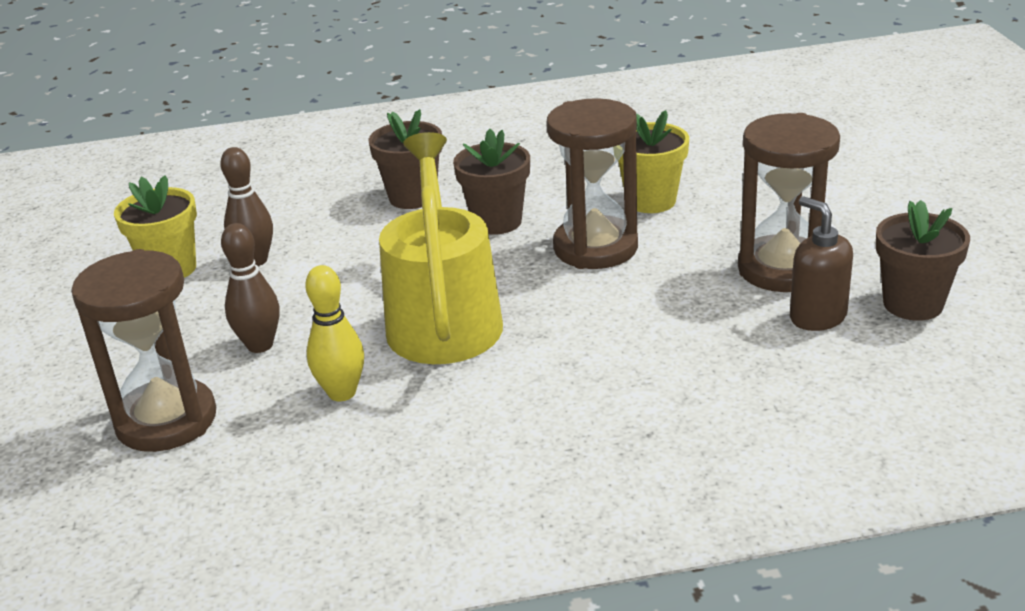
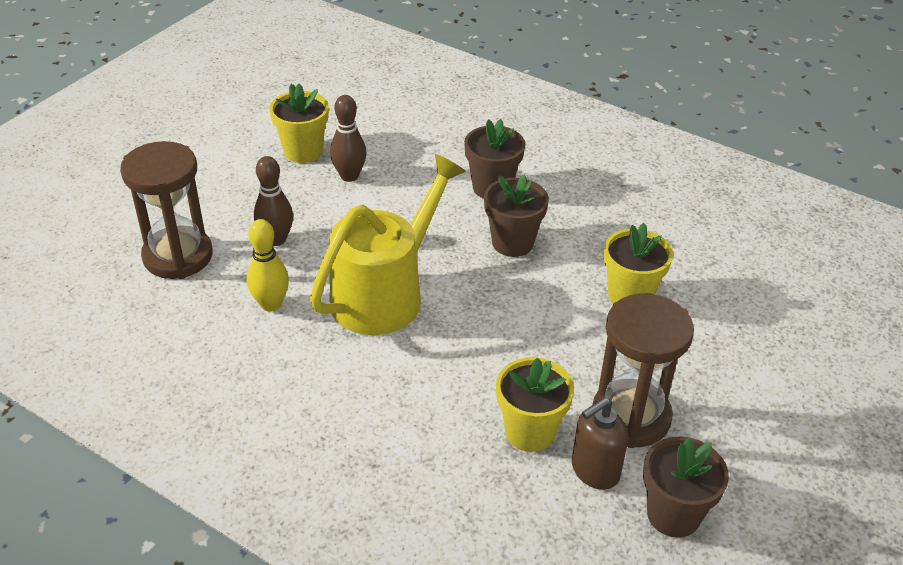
camera: 40 degrees right, 10 degrees up
brown hourglass [546,98,638,269] -> none
brown soap dispenser [790,196,853,331] -> brown soap dispenser turned 135 degrees counterclockwise [572,398,628,490]
none -> yellow flower pot [496,357,574,452]

